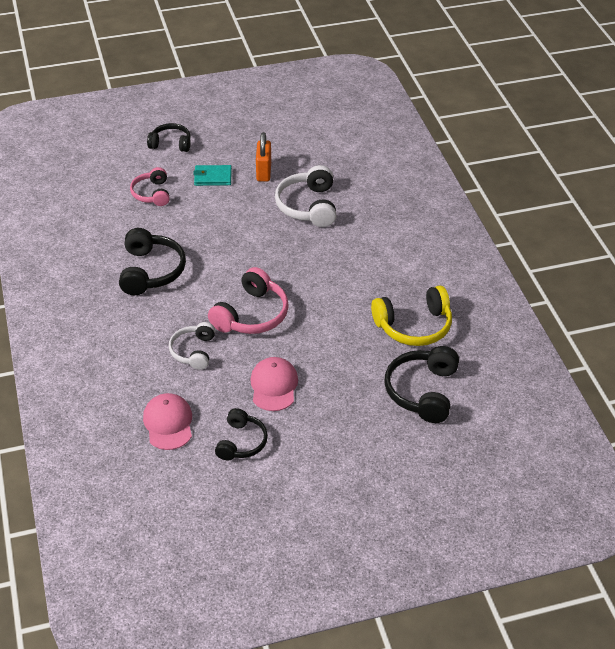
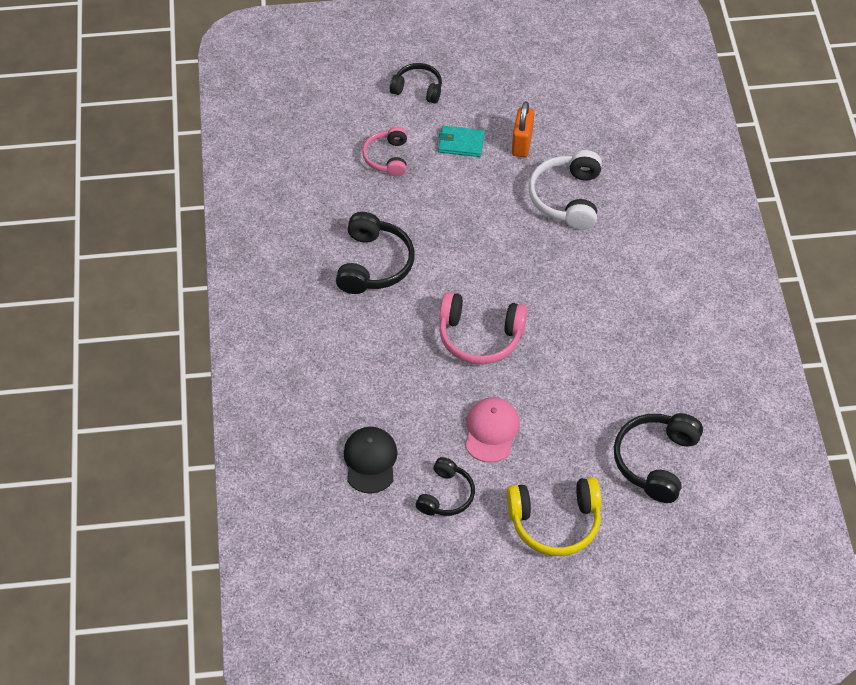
camera: 10 degrees right, 10 degrees up
pink cap [143,393,192,450] -> black cap [344,427,398,494]
white headphones [169,322,215,370] -> none
pink headphones [208,267,289,334] -> pink headphones turned 60 degrees clockwise [439,292,528,365]
yellow headphones [371,285,452,346] -> yellow headphones moved to [507,477,601,556]

